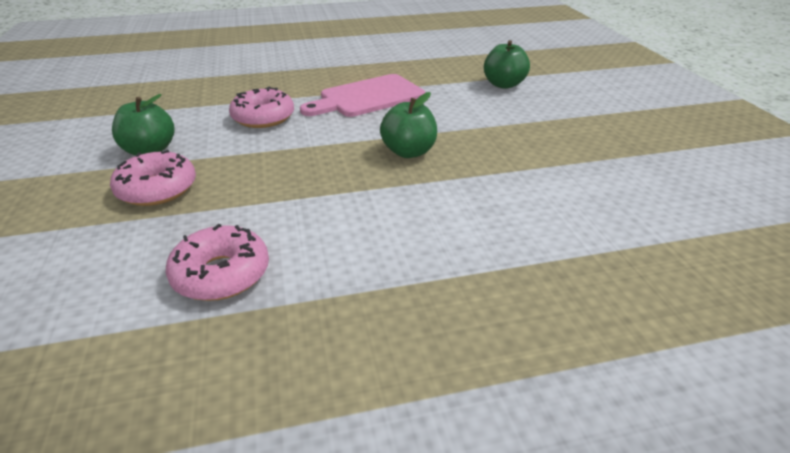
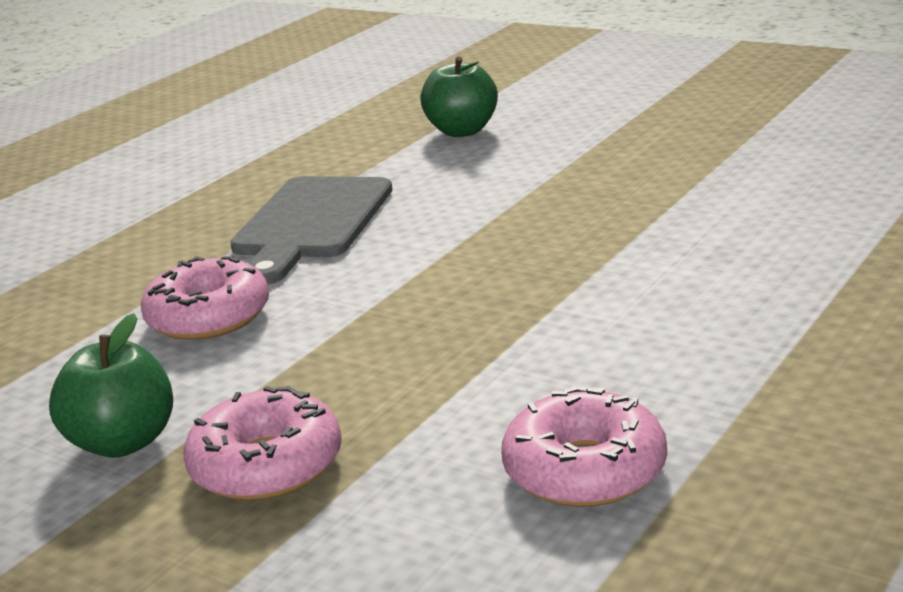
camera: 40 degrees left, 10 degrees down
pink cutting board [300,74,425,117] -> grey cutting board [230,176,393,285]
green apple [380,92,437,158] -> none

